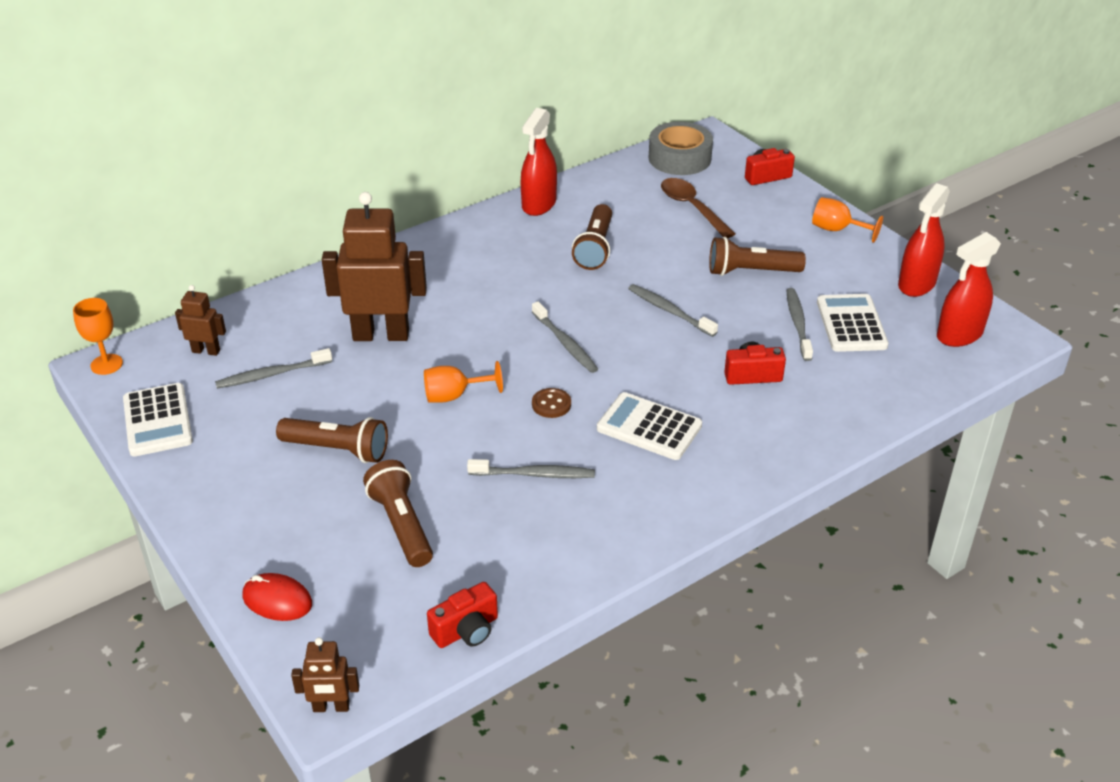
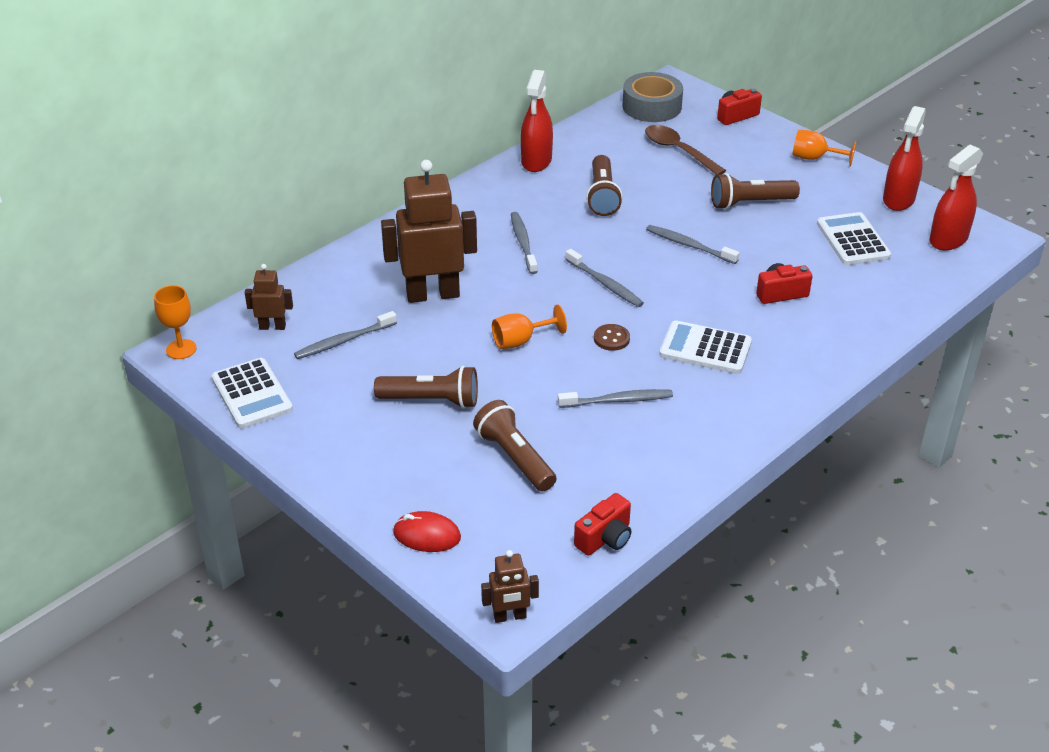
camera: 10 degrees left, 0 degrees up
grey toothbrush [786,288,813,361] -> grey toothbrush moved to [511,212,538,274]

